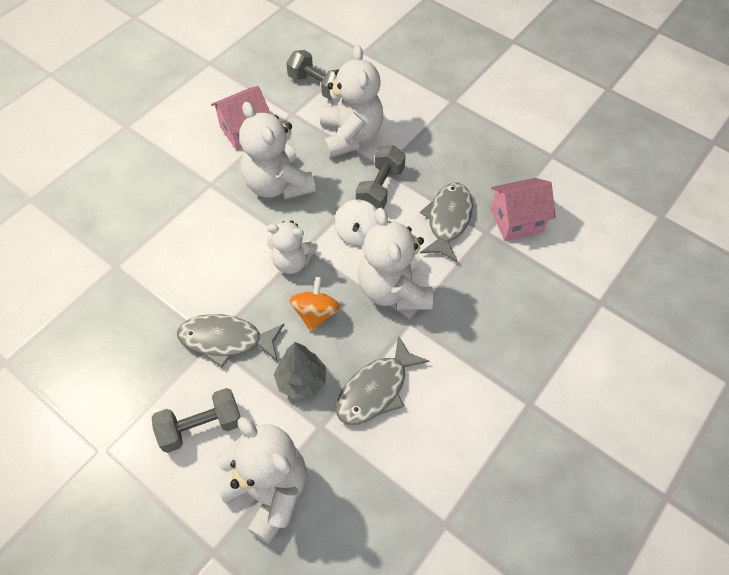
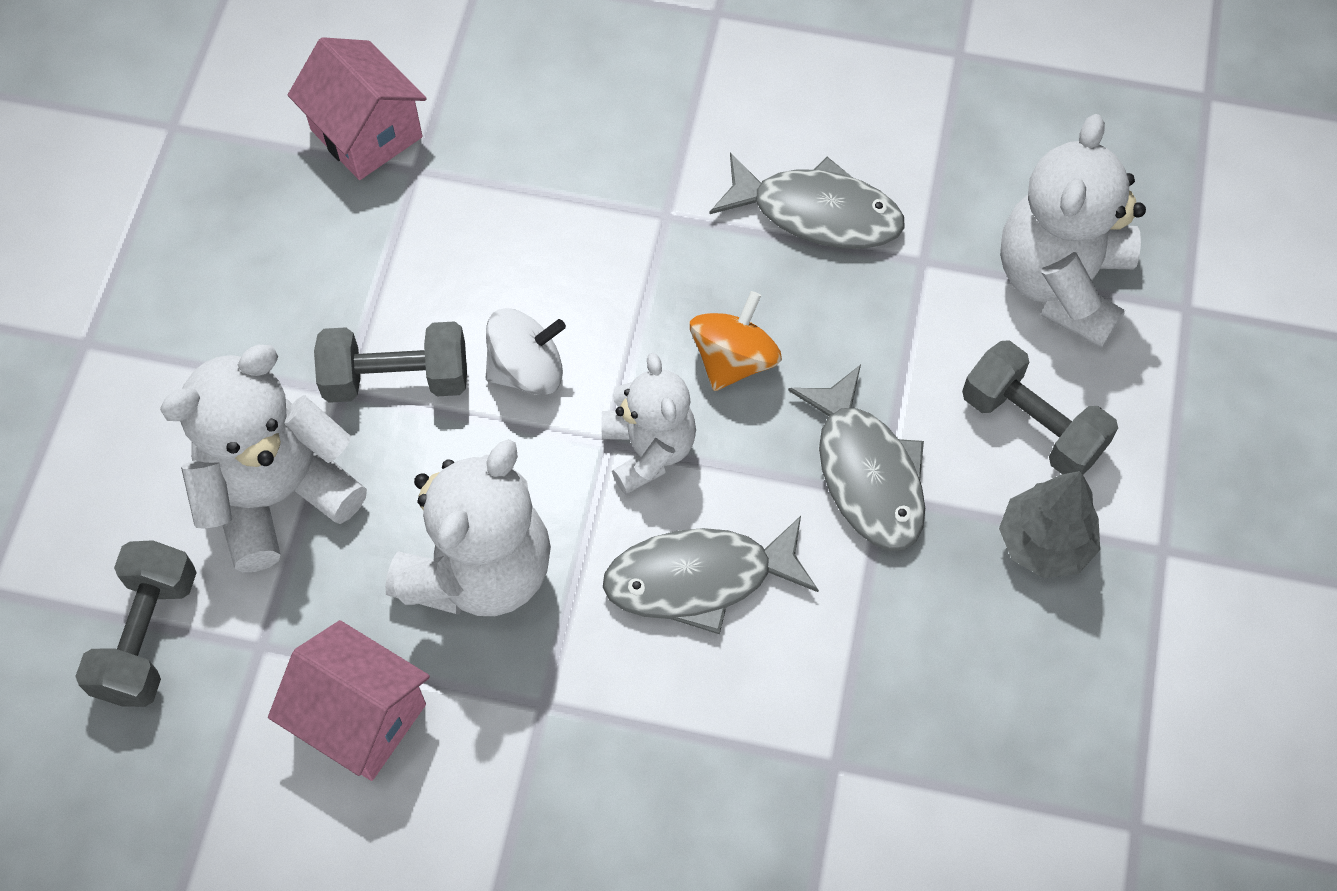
camera: 115 degrees left, 5 degrees up
grey tree [274,342,326,399] -> grey tree moved to [999,471,1100,578]
orange spinning top [289,277,340,332] -> orange spinning top turned 135 degrees clockwise [690,291,782,391]
white teddy bear [358,208,433,310] -> none
grey fish [420,183,473,262] -> grey fish moved to [603,516,819,634]

